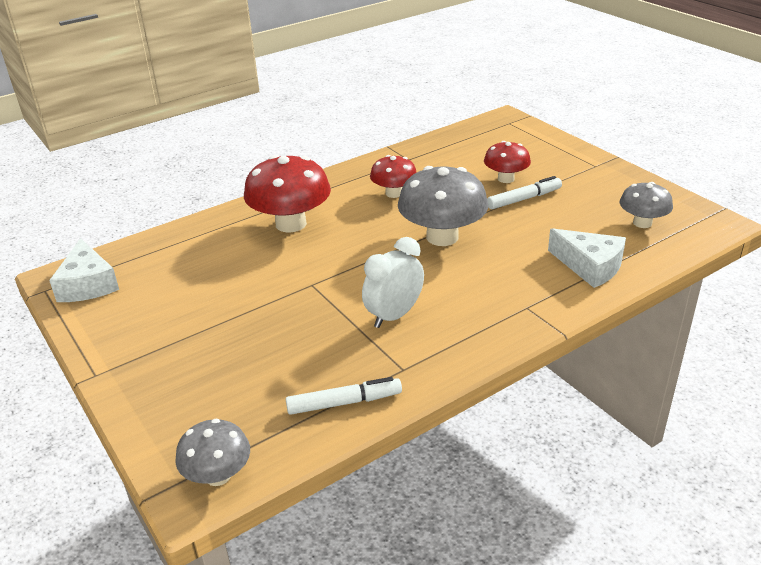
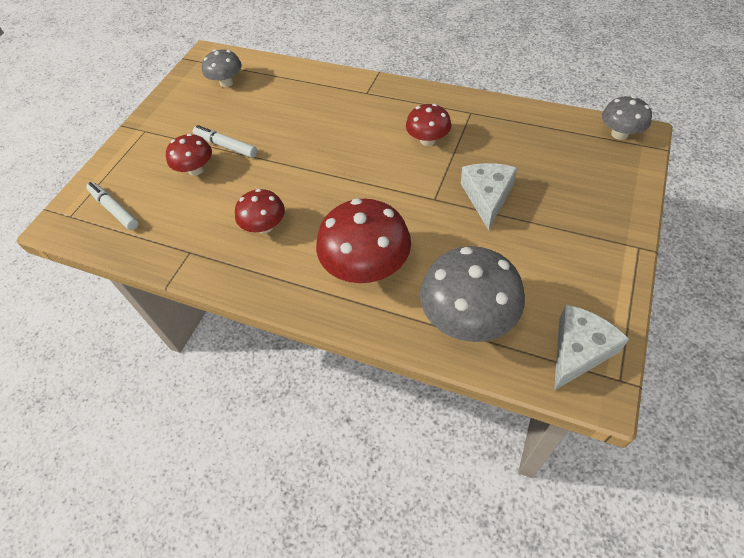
camera: 120 degrees left, 20 degrees up
white marker [286,377,402,415] -> white marker moved to [86,182,139,230]
white clock [362,237,424,328] -> red mushroom [406,104,452,146]
grey mushroom [398,166,488,246] -> grey mushroom moved to [420,246,525,342]
white cheese [548,228,626,288] -> white cheese moved to [461,163,517,230]

